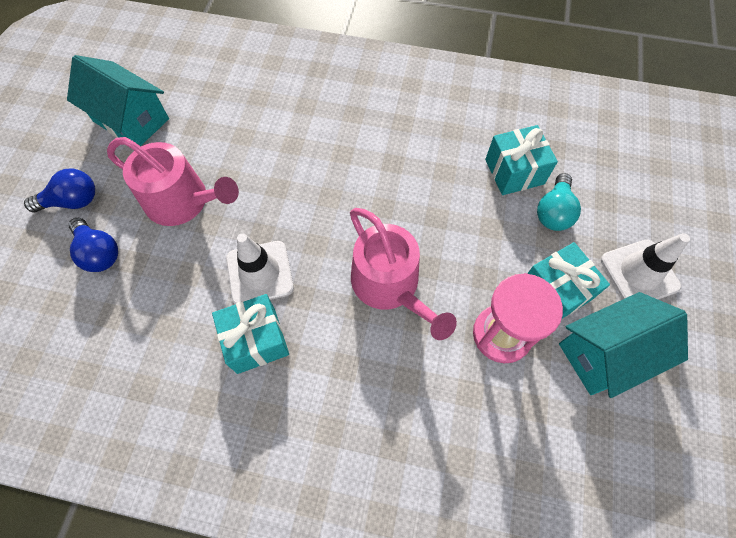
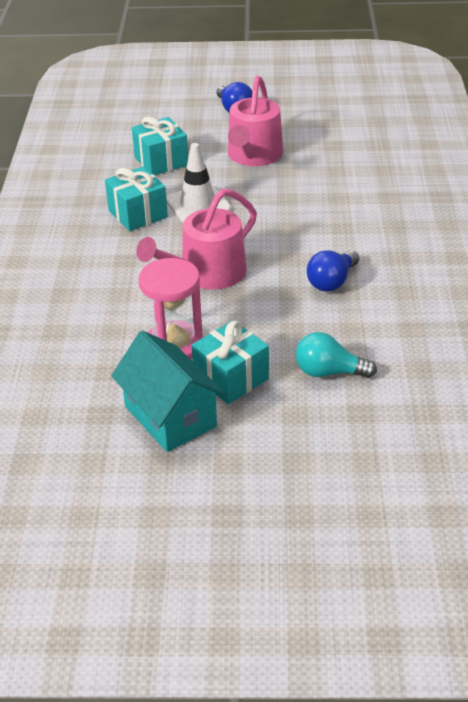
camera: 80 degrees right, 25 degrees down
turquoise house [67,55,169,146] -> none
blue light bulb [69,218,118,272] -> blue light bulb moved to [307,250,359,292]
turquoise gift [485,125,558,195] -> turquoise gift moved to [132,117,188,175]
white traffic cone [601,233,690,300] -> none

